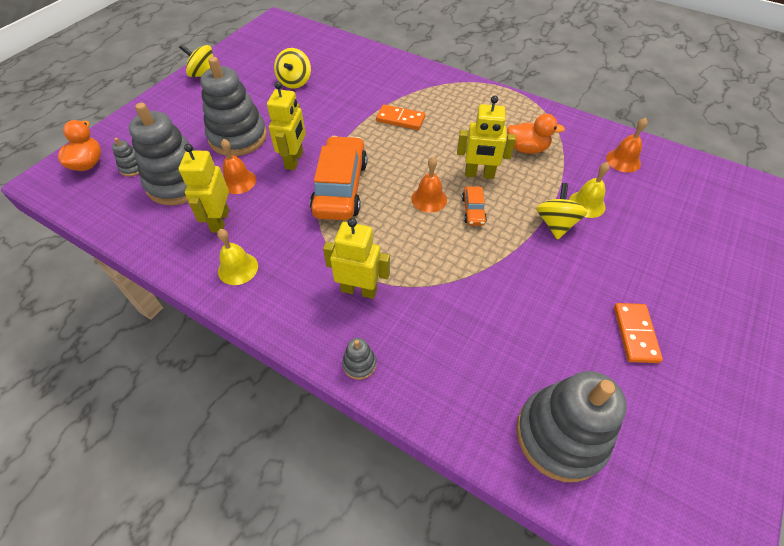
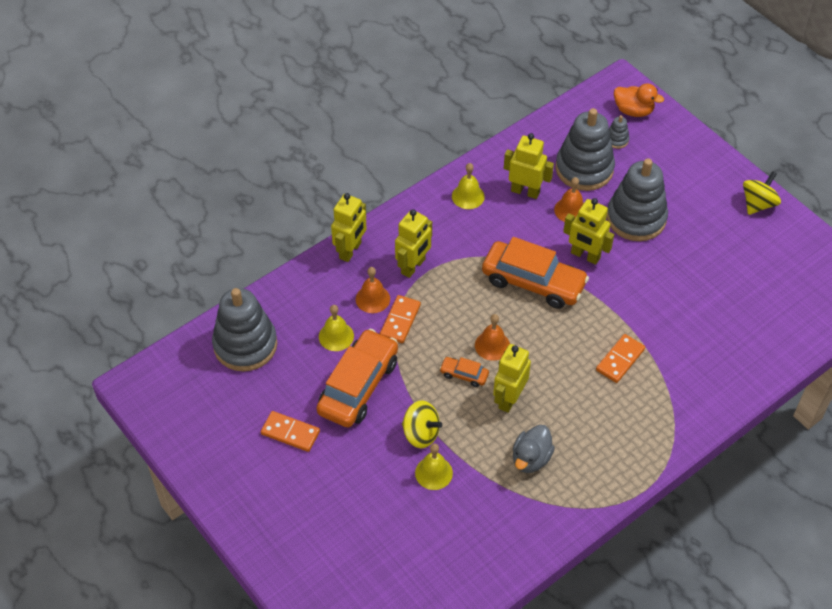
camera: 110 degrees right, 0 degrees up
yellow spinning top [274,48,311,89] -> none
grey stacking toy [342,338,377,380] -> yellow robot [331,193,367,262]
orange duck [507,114,565,154] -> grey duck [513,425,555,473]
orange bell [606,118,648,172] -> orange bell moved to [356,267,390,313]
none -> orange car [316,329,398,427]
none -> yellow bell [319,305,354,351]
none -> orange domino [380,295,421,343]

